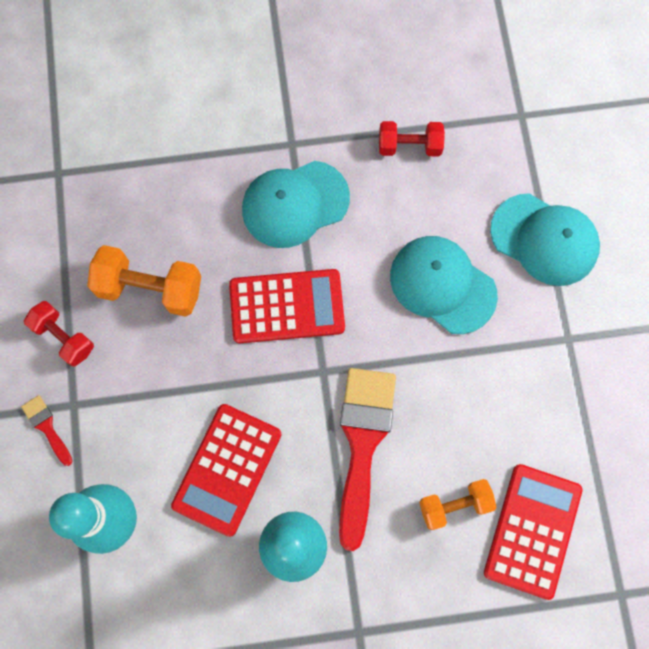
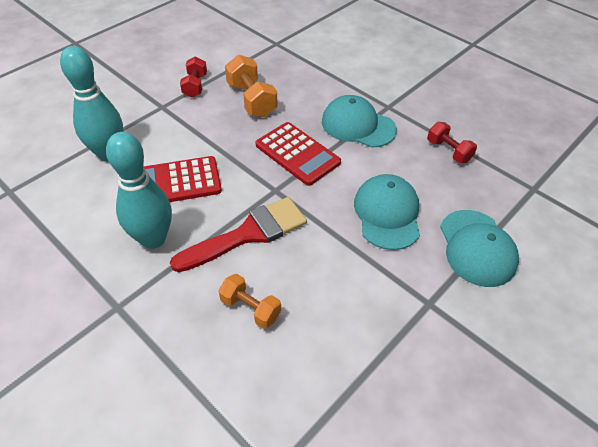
camera: 50 degrees right, 25 degrees down
red brush [21,395,72,466] -> none
red calculator [484,464,583,600] -> none

